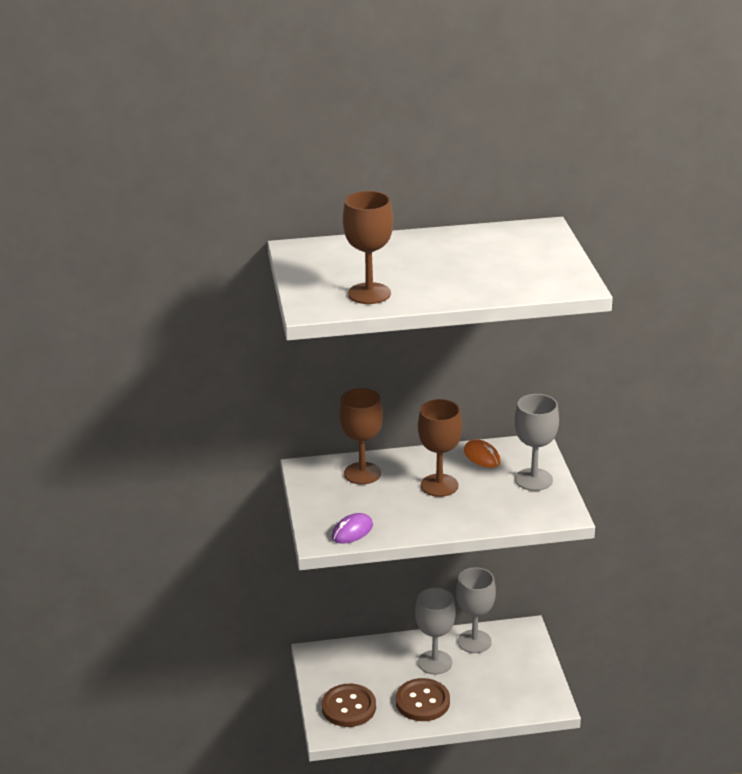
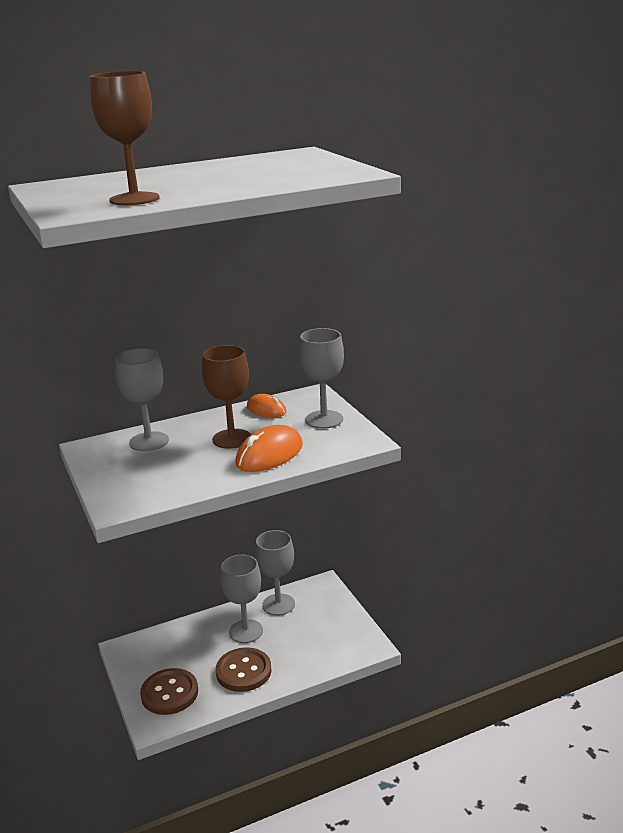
camera: 15 degrees left, 5 degrees down
purple mouse [332,513,373,544] -> none
brown goblet [339,388,383,485] -> grey goblet [115,348,169,451]
none -> orange mouse [235,425,303,472]

